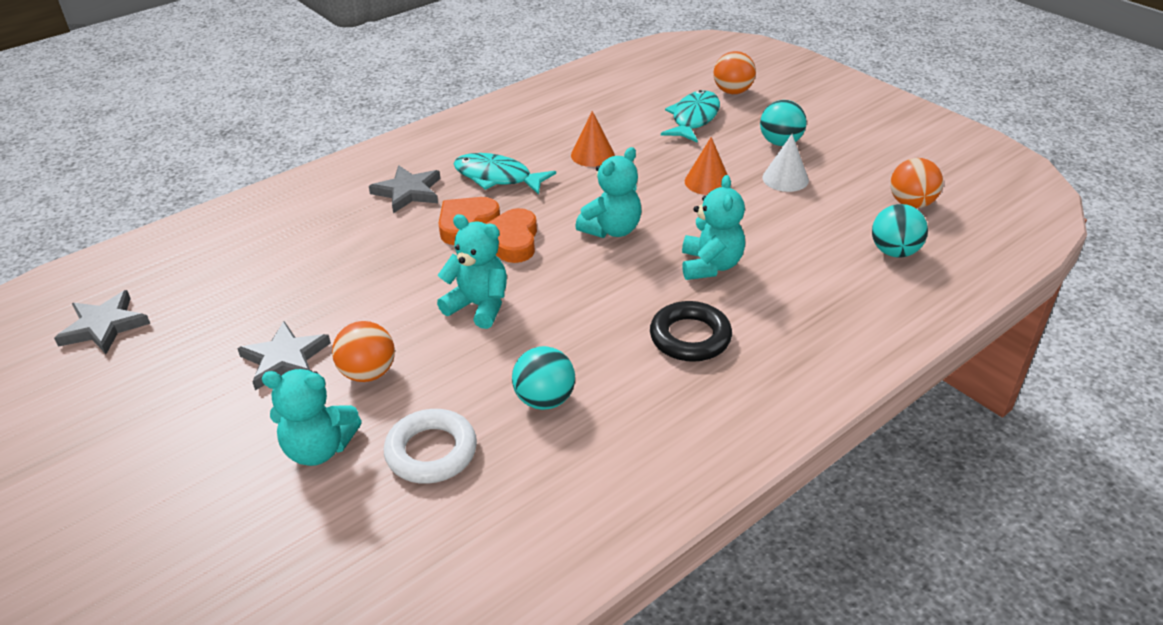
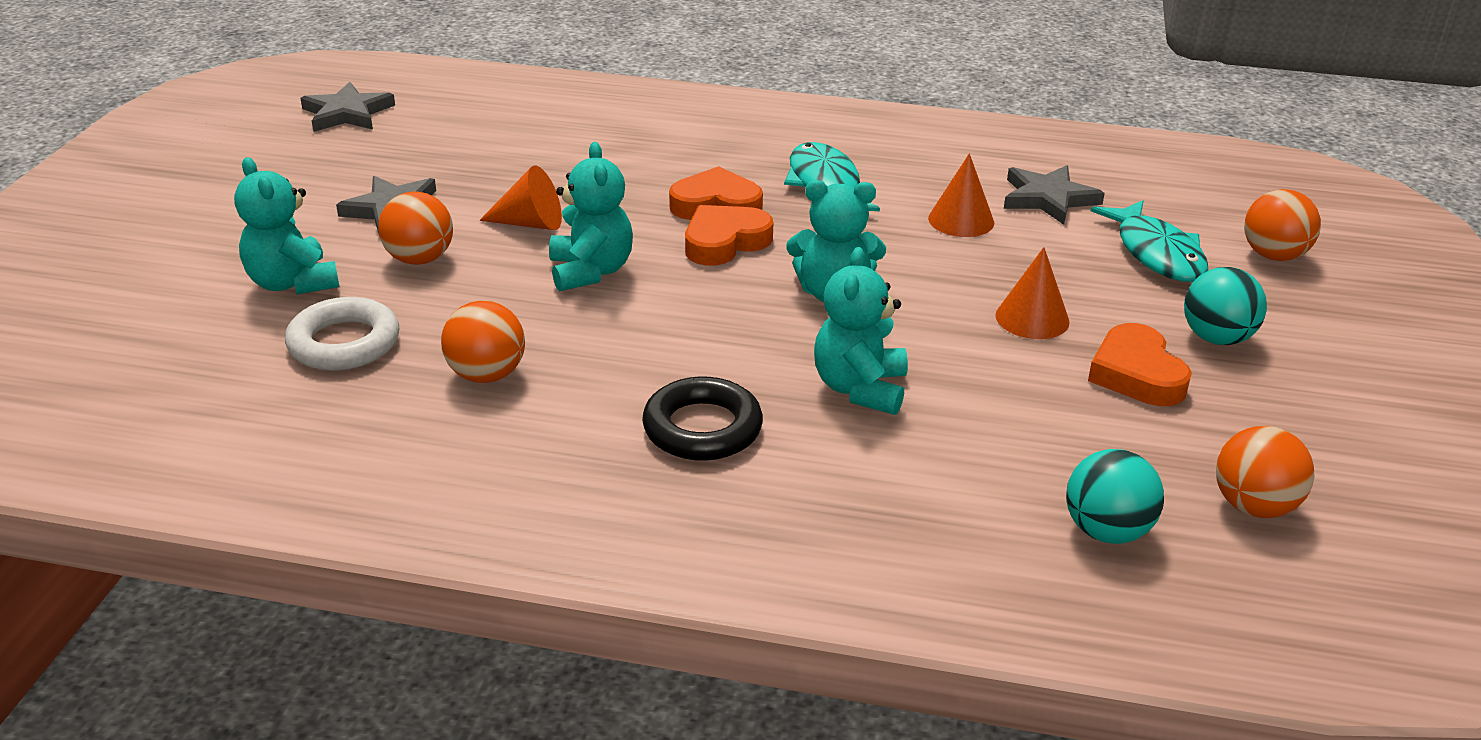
camera: 50 degrees right, 5 degrees down
grey star [369,165,440,213] -> grey star moved to [1004,165,1105,225]
turquoise ball [512,346,575,410] -> orange ball [441,301,525,383]
turquoise fish [661,90,720,143] -> turquoise fish turned 90 degrees clockwise [1091,200,1208,282]
turquoise teddy bear [682,175,745,280] -> turquoise teddy bear turned 135 degrees clockwise [814,247,908,415]
white cone [762,134,809,192] -> orange heart [1088,323,1192,406]
none -> orange cone [479,165,562,230]

